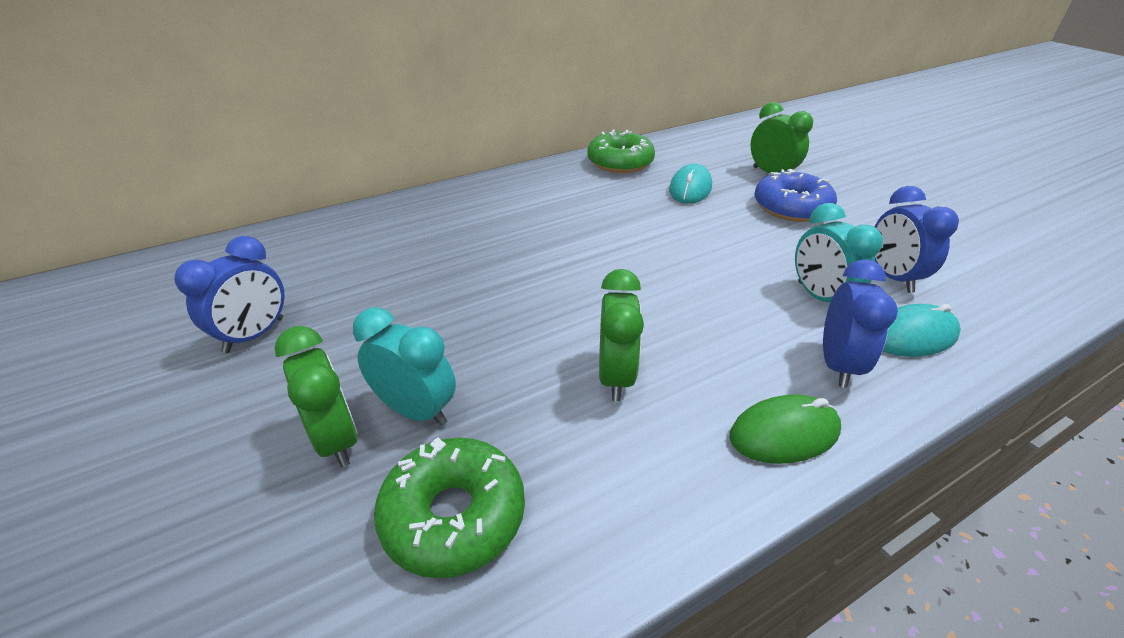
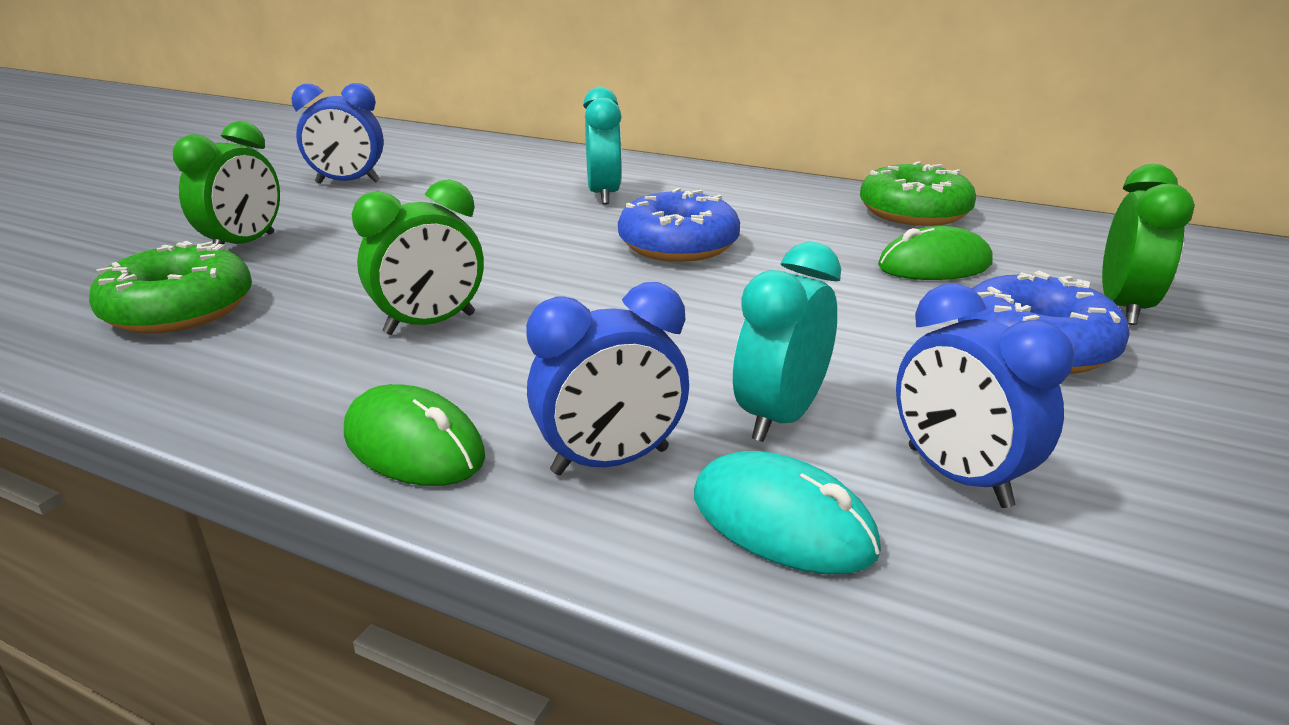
camera: 55 degrees right, 10 degrees down
turquoise clock [353,308,456,426] -> turquoise clock moved to [583,87,622,205]
turquoise mouse [669,164,712,204] -> green mouse [878,226,993,280]
blue clock [874,186,959,293] -> blue clock turned 75 degrees counterclockwise [896,284,1074,508]
none -> blue donut [618,188,740,262]

